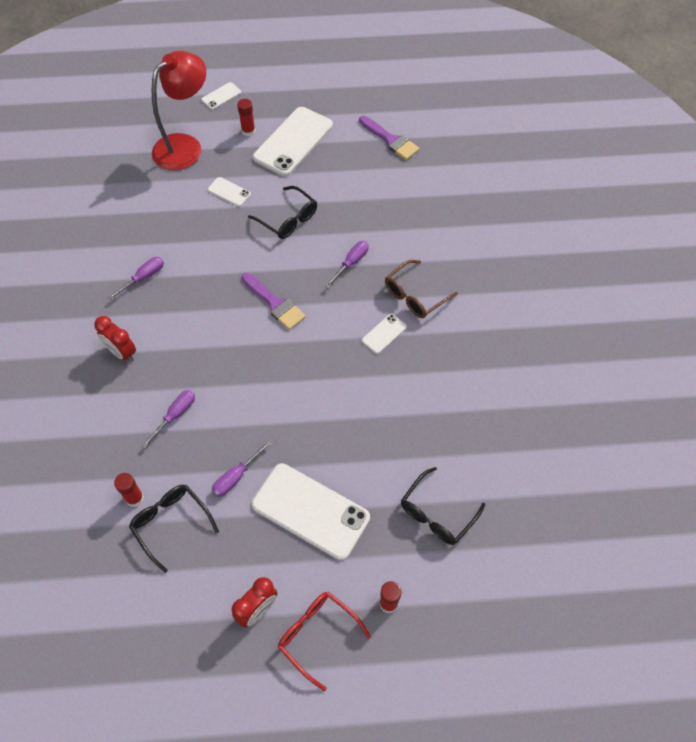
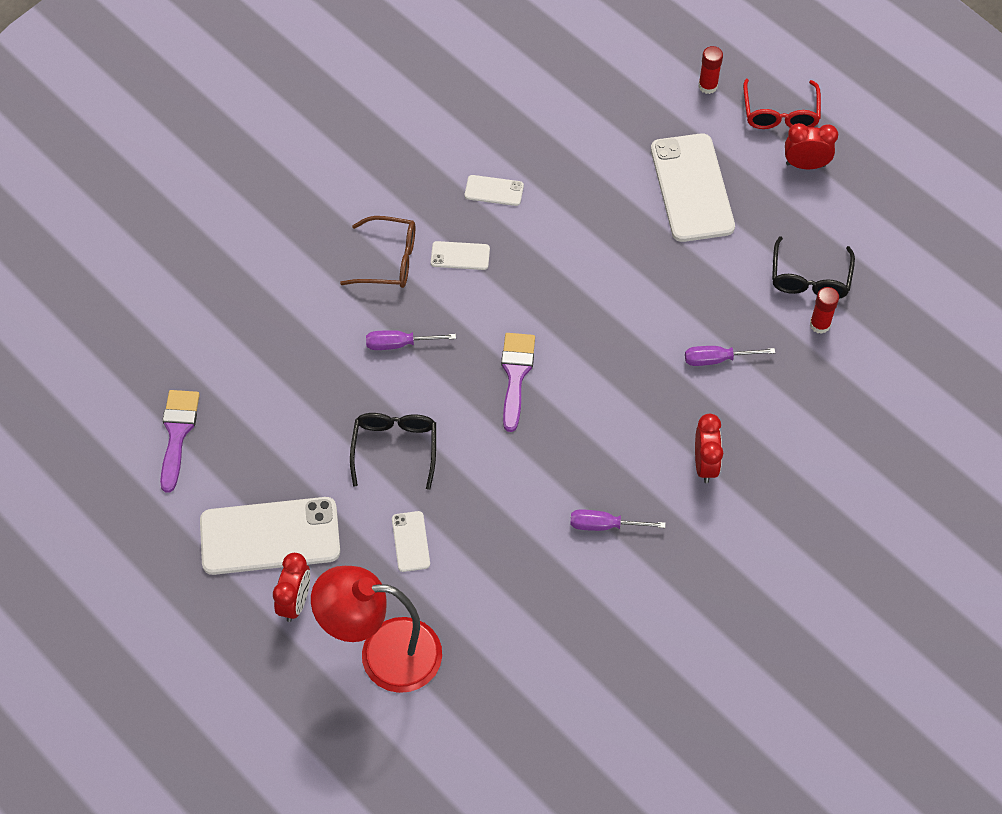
camera: 130 degrees left, 0 degrees up
white phone [201,82,241,110] -> white phone moved to [465,175,524,206]
purple screwdriver [212,440,272,497] -> none
red glue stick [237,99,255,136] -> red clock [273,553,310,622]
black glasses [401,467,485,545] -> none

